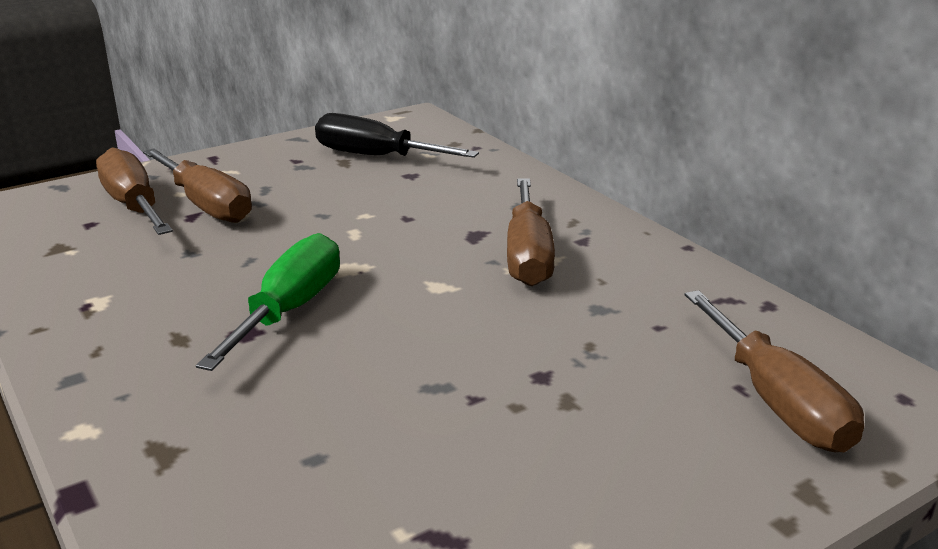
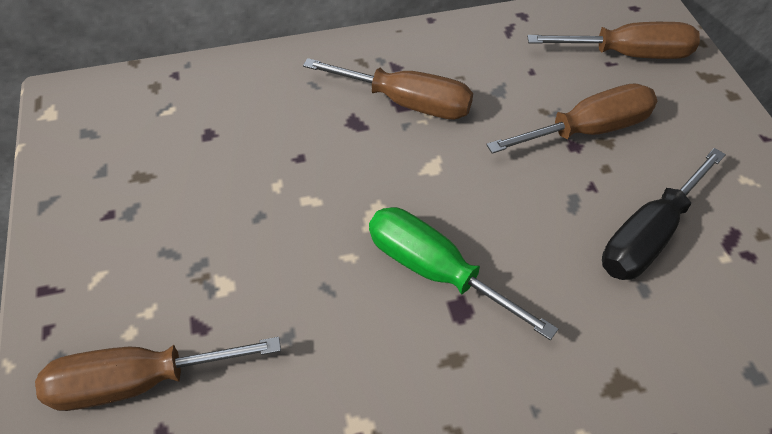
camera: 70 degrees left, 25 degrees up
brown screwdriver [143,148,252,223] -> brown screwdriver moved to [486,84,657,154]
black screwdriver [315,113,479,158] -> black screwdriver moved to [602,148,726,280]

